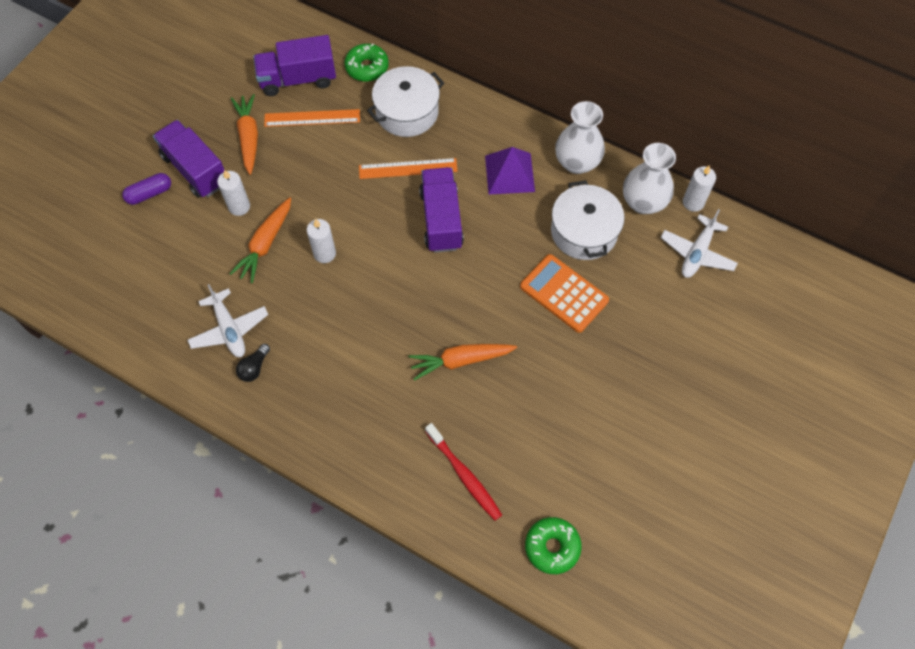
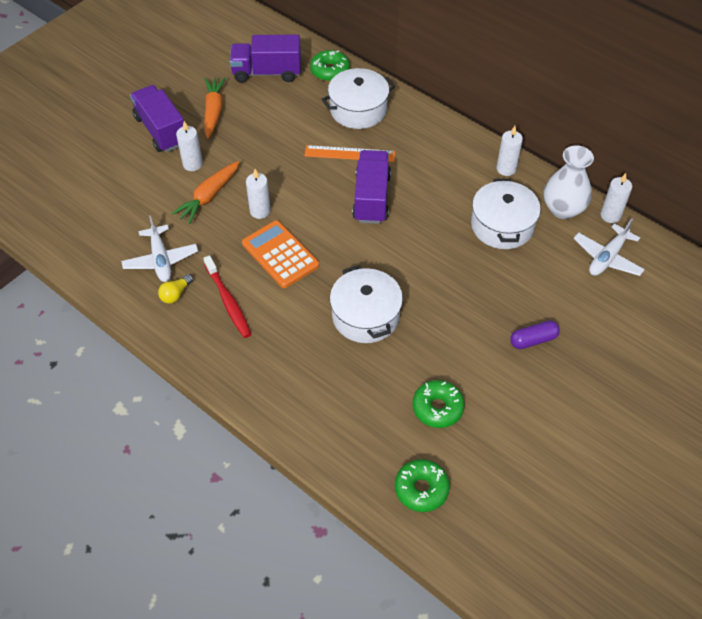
camera: 10 degrees right, 10 degrees down
purple capsule [122,173,171,205] -> purple capsule moved to [510,321,560,349]
black light bulb [236,344,270,382] -> yellow light bulb [158,274,193,304]
orange ruler [264,109,360,127] -> none
orange carrot [408,344,517,381] -> white pot [330,265,403,343]
red toothbrush [425,423,502,521] -> red toothbrush moved to [203,255,251,338]
purple pyramid [485,147,535,194] -> none
orange calculator [520,254,609,333] -> orange calculator moved to [242,220,319,288]
white vase [555,101,605,174] -> white candle [496,126,523,176]
none -> green donut [412,380,465,428]

